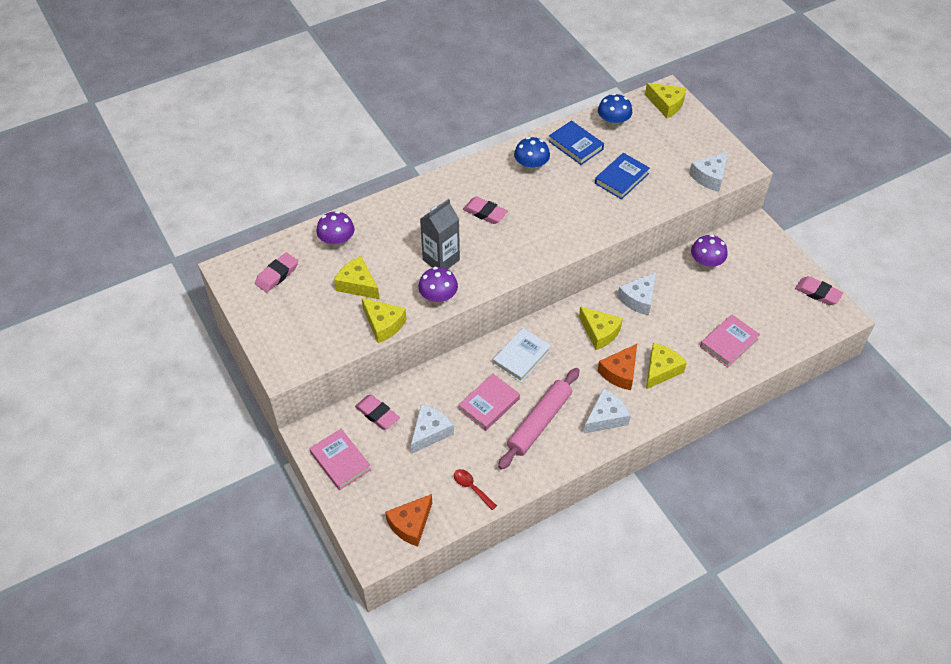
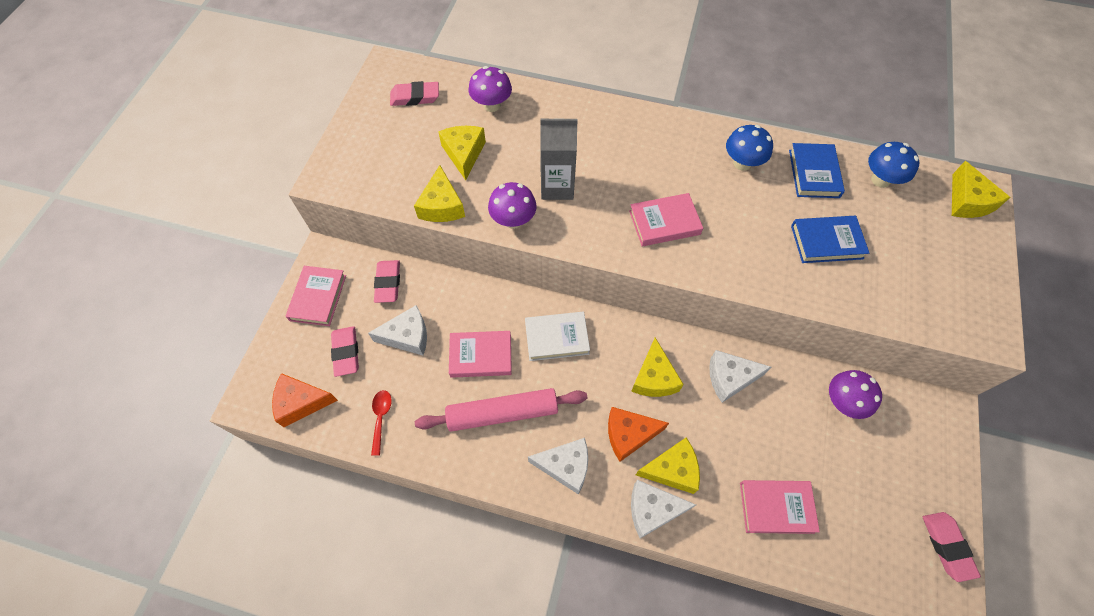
camera: 45 degrees right, 10 degrees up
pink eraser [463,196,508,224] -> pink eraser moved to [331,326,359,377]
white cheese [689,151,729,192] -> white cheese moved to [631,480,696,538]
none -> pink book [629,193,703,246]

